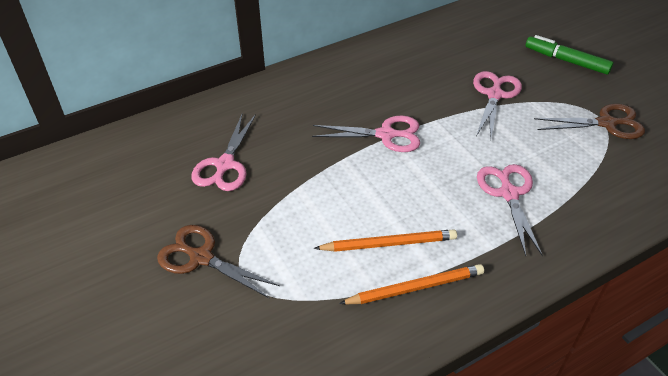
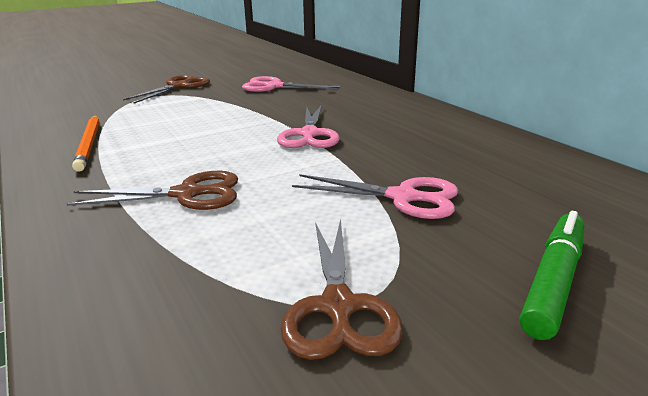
camera: 90 degrees right, 20 degrees down
orange pencil [314,229,457,252] -> none
pink scissors [477,164,543,257] -> brown scissors [67,171,238,210]

